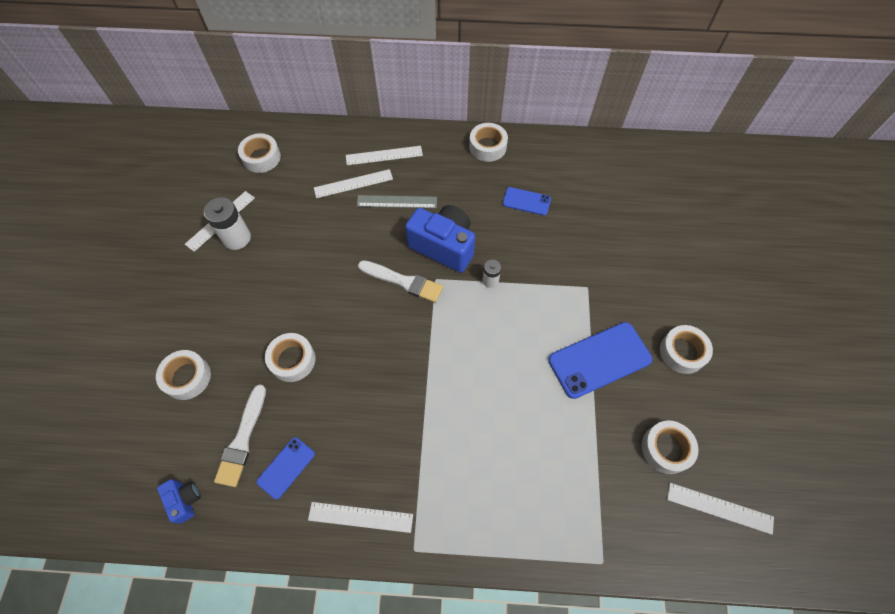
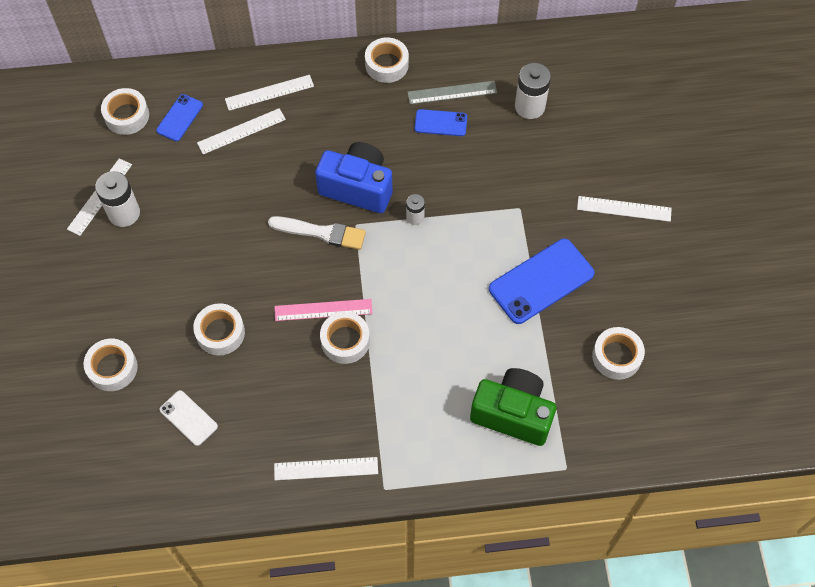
camera: 10 degrees left, 0 degrees up
blue camera [157,479,201,524] -> none
white brush [214,384,266,487] -> white phone [160,390,218,446]
blue phone [257,437,315,499] -> blue phone moved to [156,94,203,141]
grey ruler [357,195,437,208] -> grey ruler moved to [407,81,497,104]
white tape [660,325,713,374] -> white tape moved to [320,312,370,364]
white ruler [667,483,774,535] -> white ruler moved to [577,196,672,222]
none -> pink ruler [274,299,373,321]
none -> green camera [470,368,556,446]
none -> white battery [515,63,551,119]

